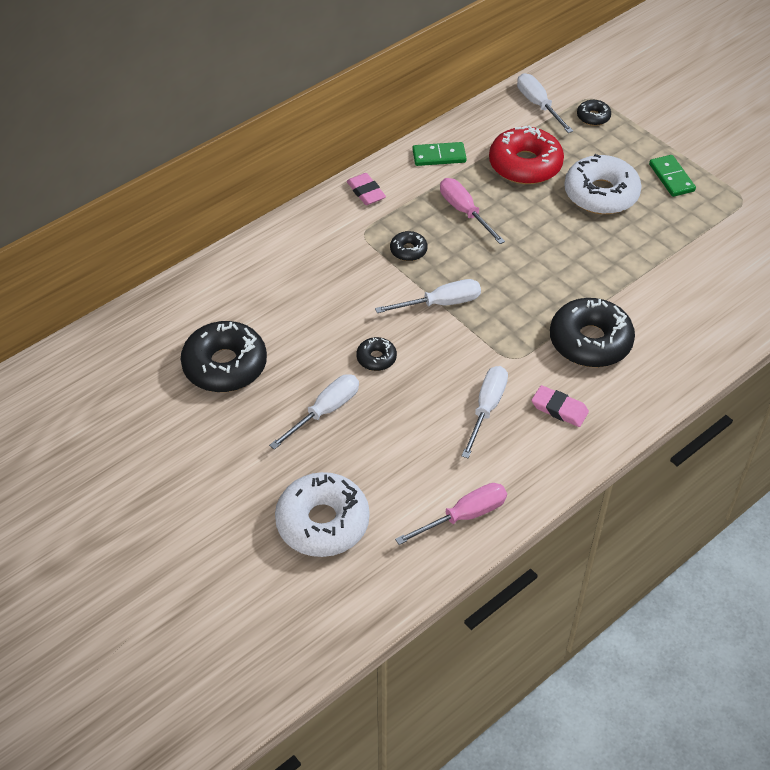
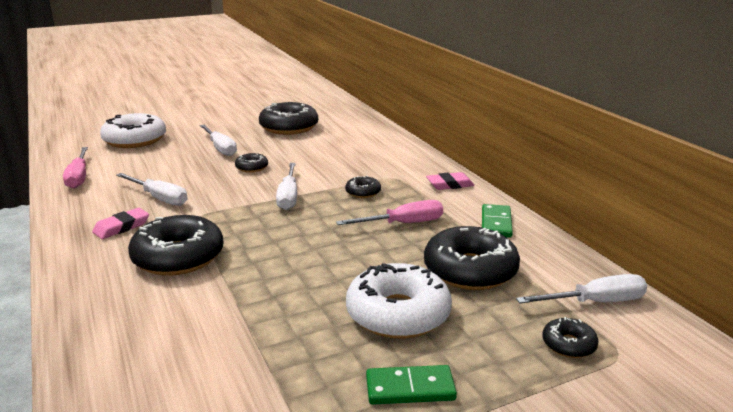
camera: 105 degrees right, 25 degrees down
red donut [489,125,564,184] -> black donut [424,226,520,290]

